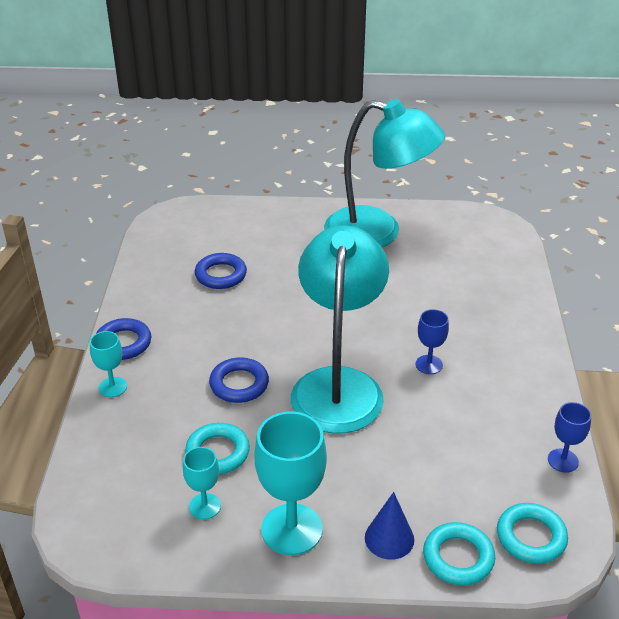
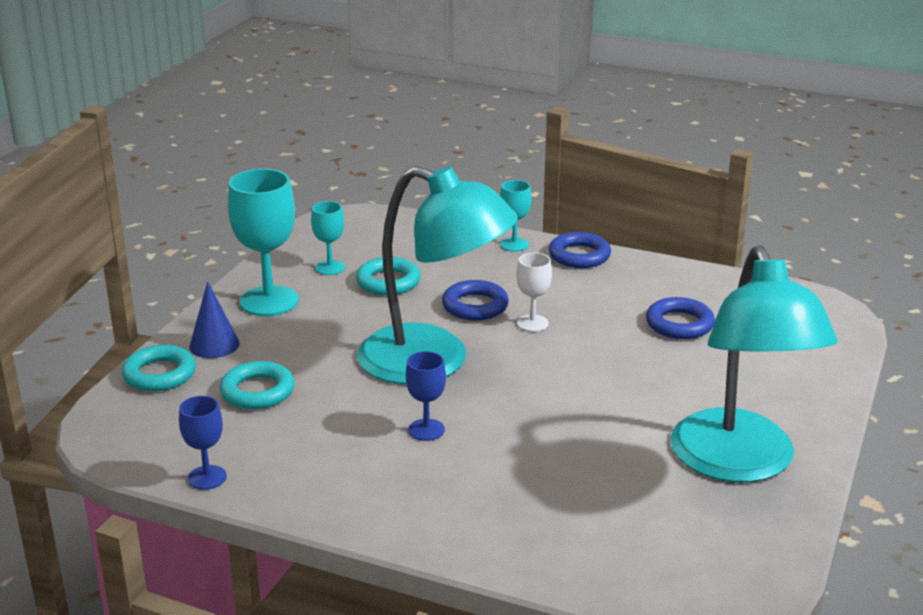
camera: 110 degrees right, 10 degrees down
turquoise lamp [324,99,445,247] -> turquoise lamp turned 45 degrees counterclockwise [671,245,838,483]
turquoise ring [497,503,568,564] -> turquoise ring moved to [220,361,295,409]
none -> white goblet [516,253,552,332]

